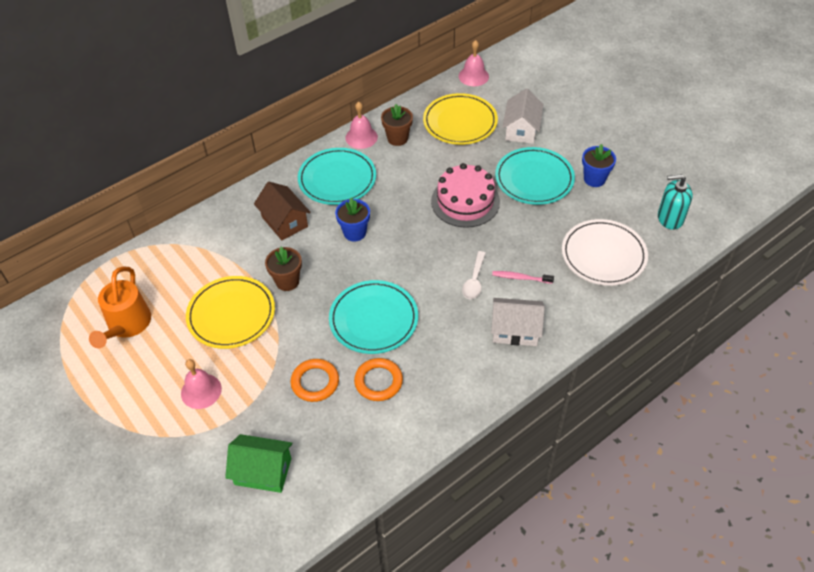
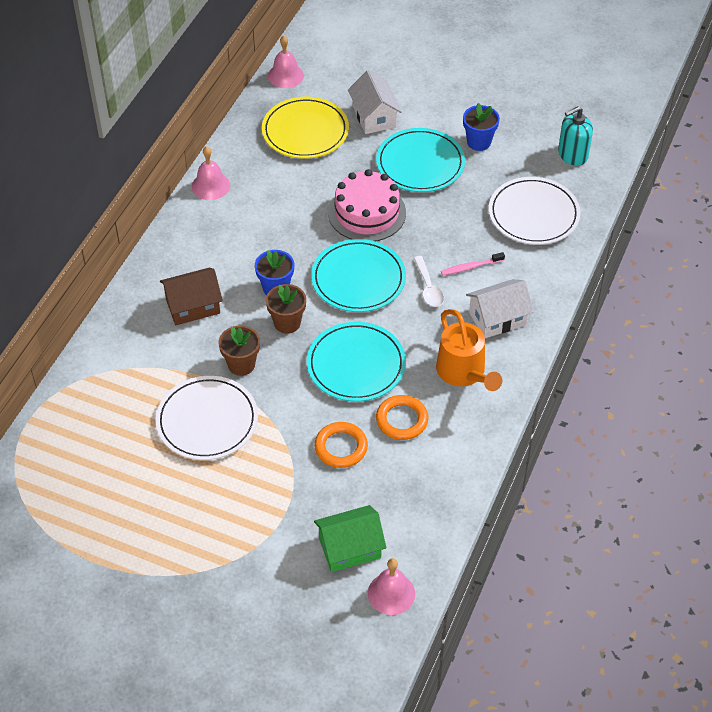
camera: 30 degrees left, 0 degrees up
orange watering can [89,267,151,348] -> orange watering can moved to [436,309,502,391]
pink bell [181,359,222,409] -> pink bell moved to [368,558,415,615]
yellow plate [186,276,275,349] -> white plate [156,376,258,460]
brown house [254,182,311,240] -> brown house turned 45 degrees counterclockwise [160,268,223,325]
turquoise plate [298,148,376,205] -> turquoise plate moved to [311,239,406,312]
brown flower pot [381,104,413,146] -> brown flower pot moved to [266,284,306,333]

